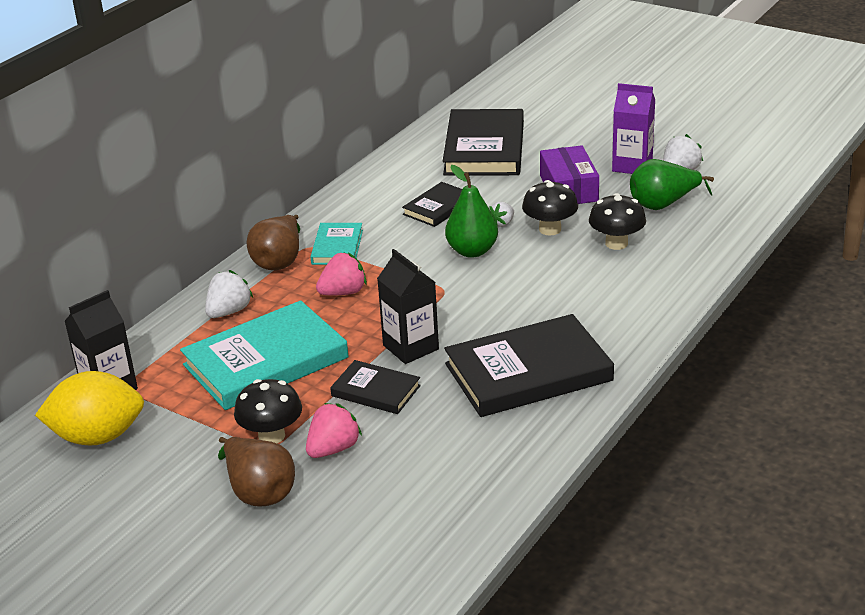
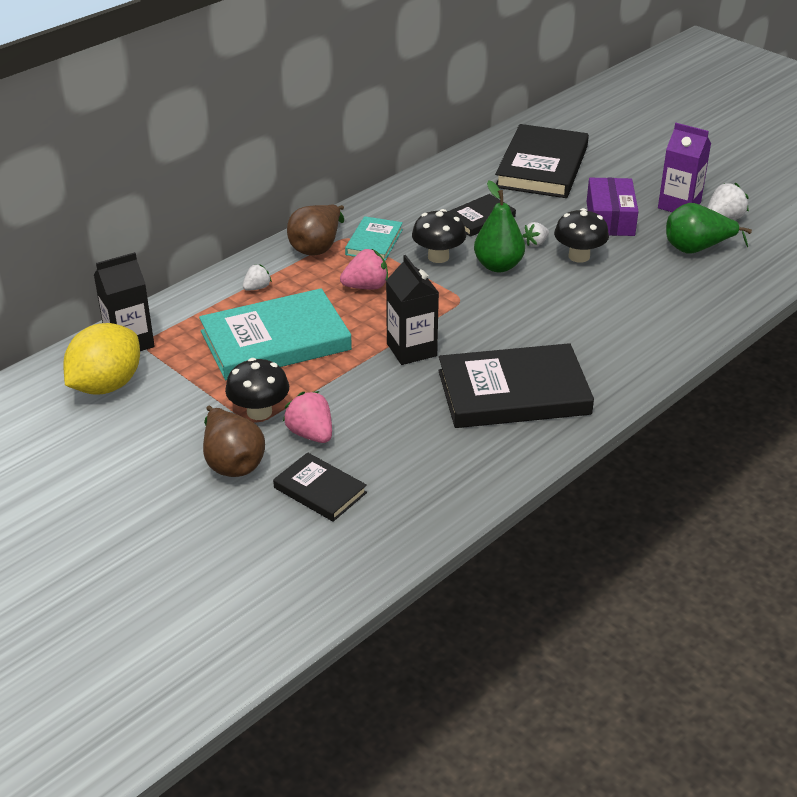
camera: 10 degrees right, 5 degrees up
yellow lemon [35,371,144,446] -> yellow lemon turned 60 degrees counterclockwise [63,323,140,394]
white strawberry [205,270,253,318] -> white strawberry [243,264,272,291], size x0.62
pink strawberry [306,403,362,458] -> pink strawberry turned 90 degrees counterclockwise [283,391,332,443]
black book [330,360,421,414] -> black book moved to [273,452,367,522]
black mushroom [589,193,646,250] -> black mushroom moved to [412,209,466,263]

